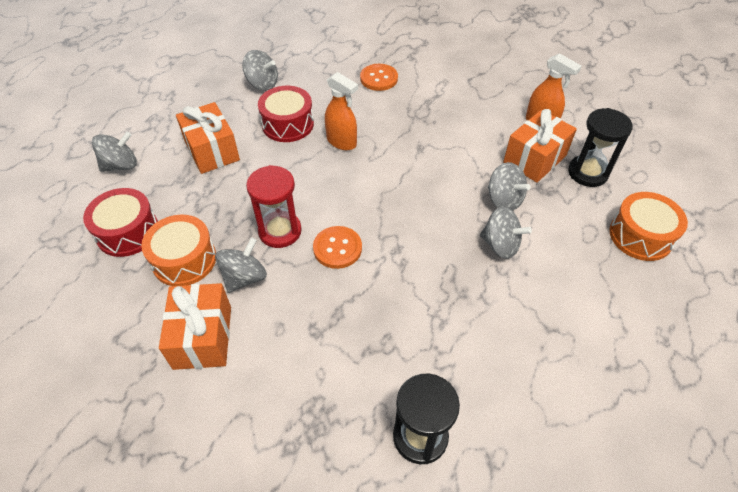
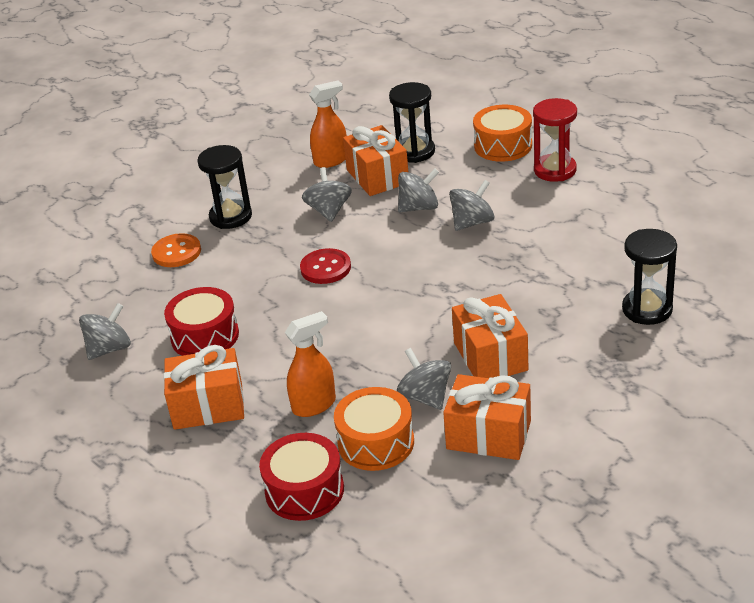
camera: 65 degrees left, 15 degrees down
grey spinning top [92,132,137,172] -> grey spinning top moved to [302,167,352,222]
red hourglass [246,165,302,248] -> red hourglass moved to [533,98,577,182]
orange button [313,226,362,269] -> none
orange spray bottle [325,72,358,150] -> orange spray bottle moved to [285,311,336,417]
none -> black hourglass [197,145,252,229]
none -> red button [300,248,351,284]
none -> orange gift [452,294,529,378]

